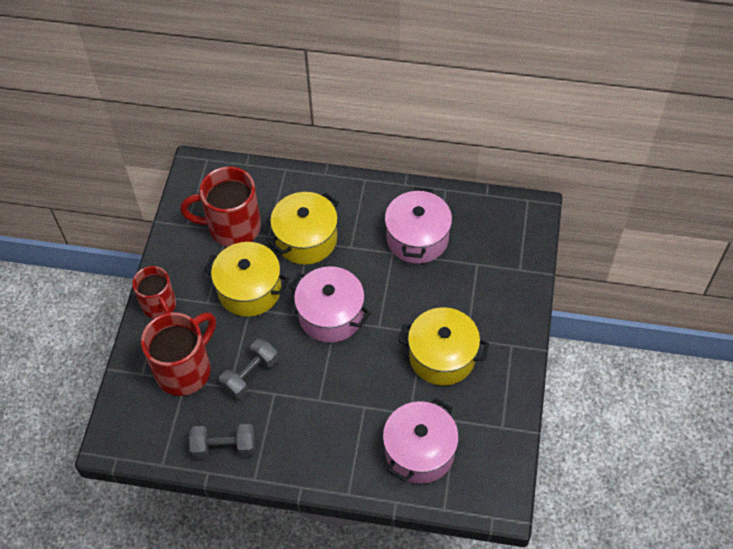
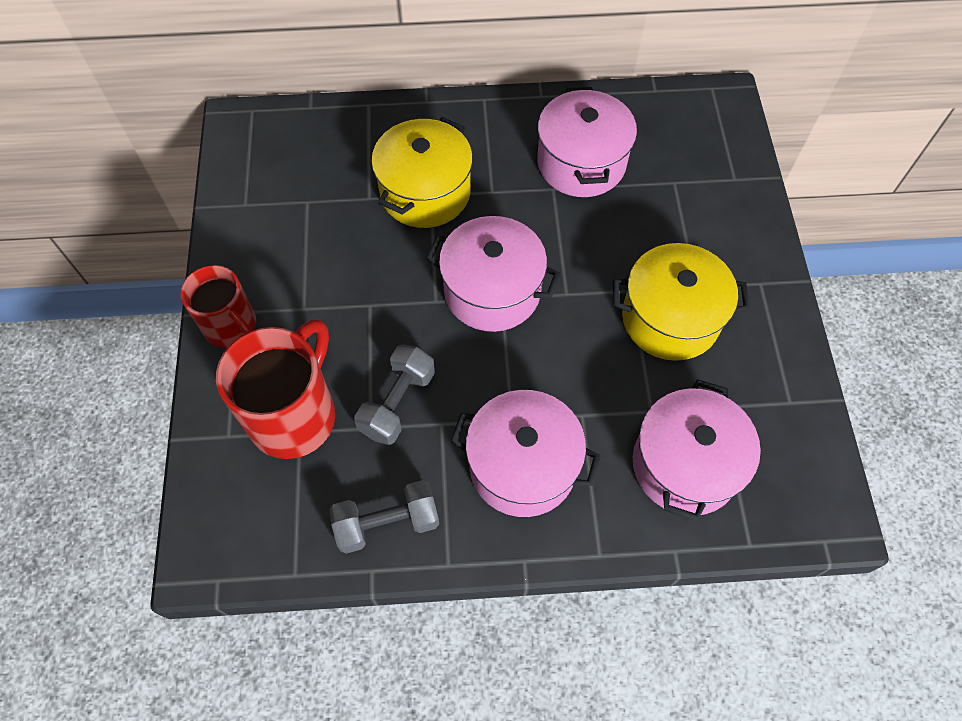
camera: 15 degrees left, 5 degrees up
red mug [180,166,261,247] -> none
yellow pot [204,242,289,317] -> none
none -> pink pot [451,390,601,517]

